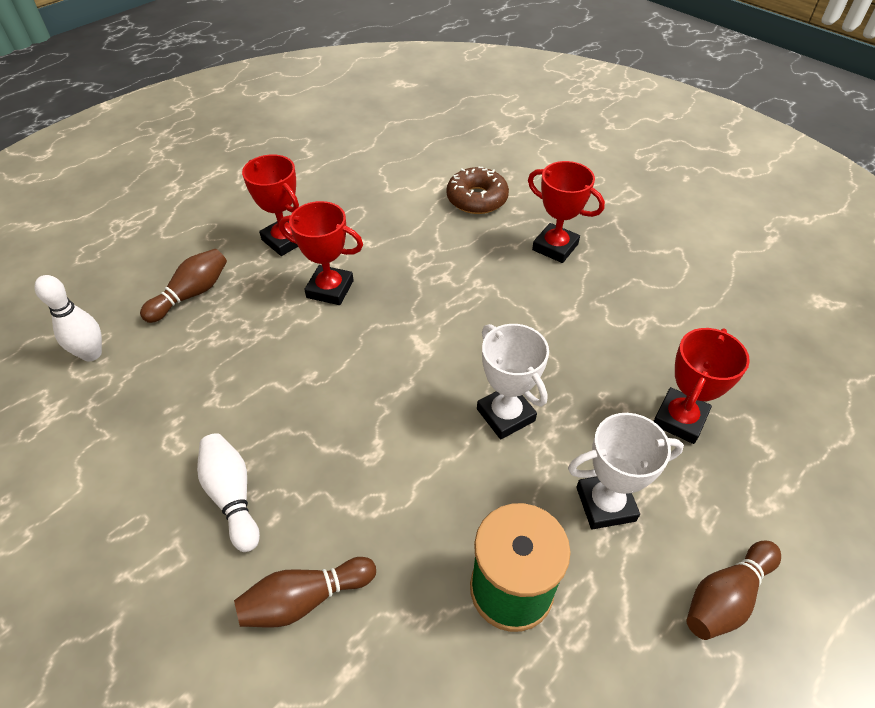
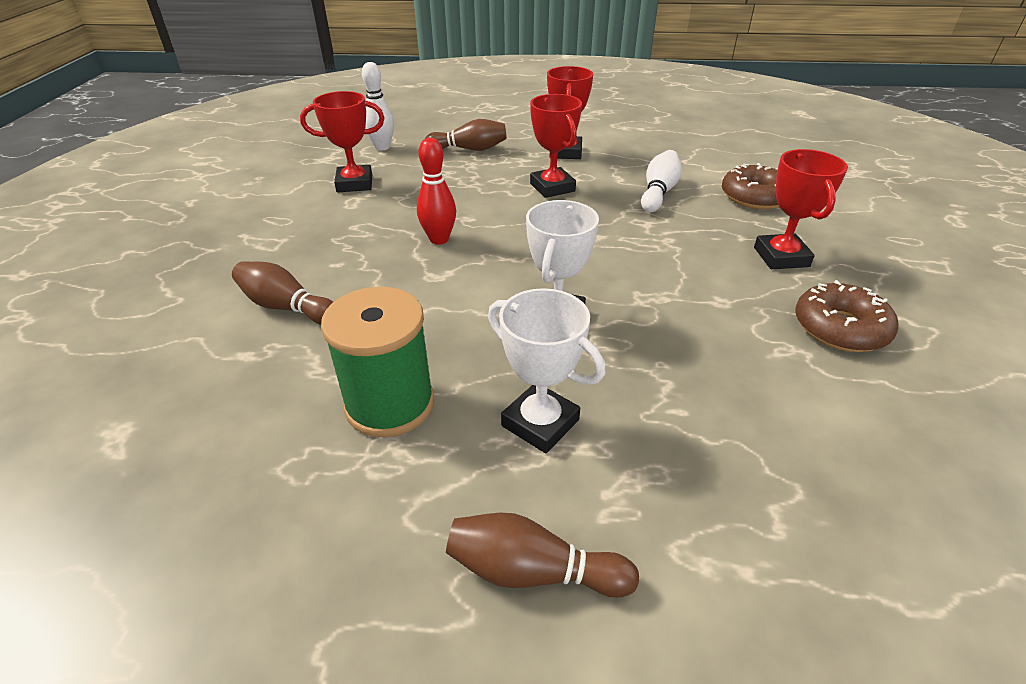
camera: 50 degrees right, 10 degrees down
white bowling pin [197,433,260,552] -> white bowling pin moved to [641,150,682,212]
red trophy [653,328,750,444] -> red trophy moved to [300,91,384,192]
none -> red bowling pin [417,138,456,245]
none -> brown donut [795,280,899,352]

